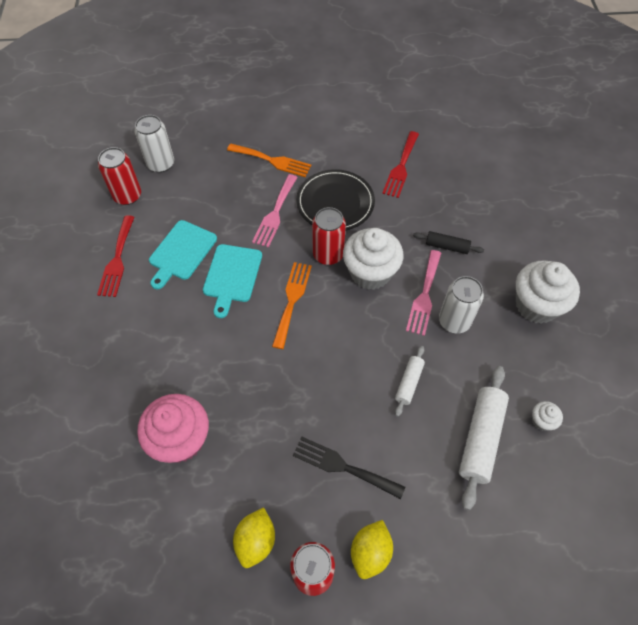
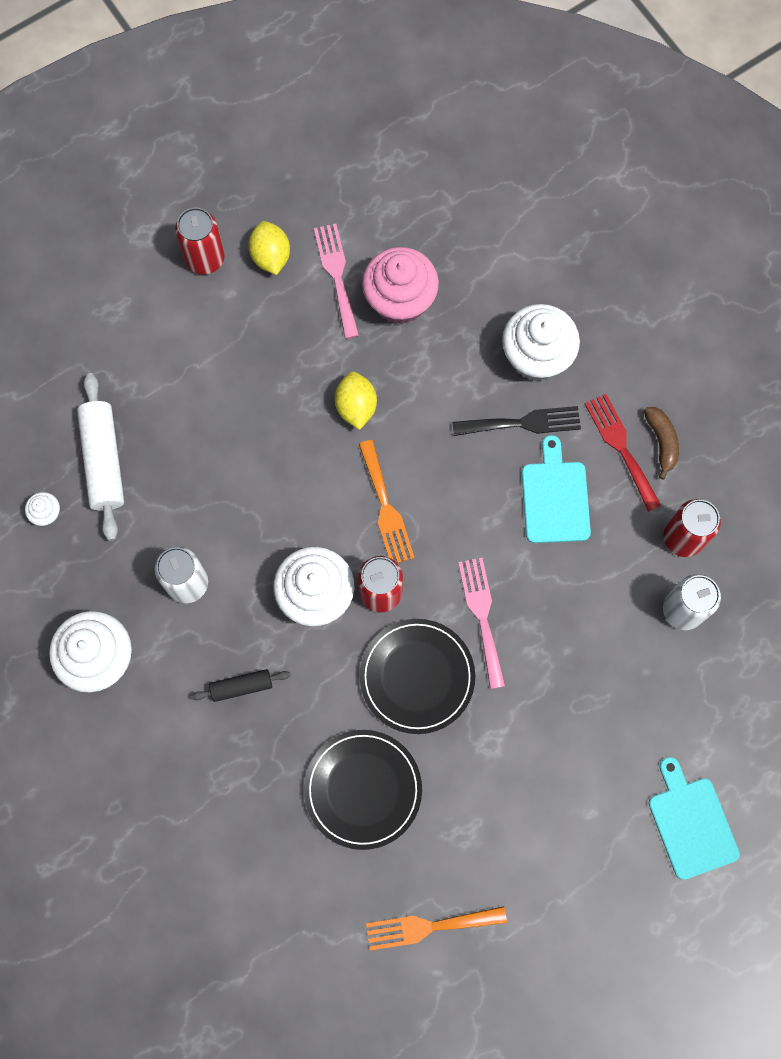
camera: 150 degrees right, 15 degrees up
turquoise cutting board [203,244,262,318] -> turquoise cutting board moved to [649,757,740,880]
orange fork [227,143,311,177] -> orange fork moved to [366,906,507,951]
black fork [293,437,405,499] -> black fork moved to [452,406,581,436]
yellow lemon [351,520,393,579] -> yellow lemon moved to [335,372,377,430]
red fork [382,131,419,198] -> black plate [304,730,422,850]
white rolling pin [395,346,425,417] -> none
pink fork [406,250,441,336] -> pink fork moved to [314,224,359,339]
none -> white cupcake [502,304,580,381]
none -> brown banana [644,407,679,480]

